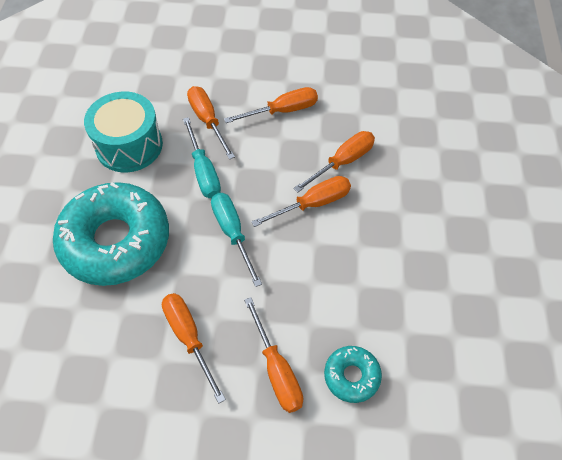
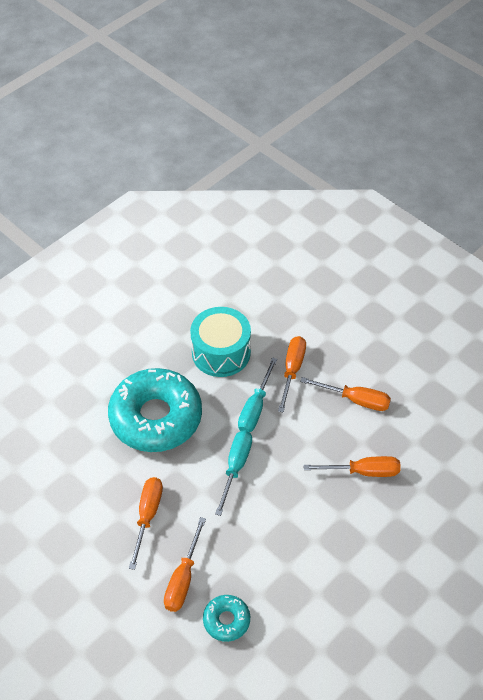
camera: 40 degrees right, 5 degrees down
orange screwdriver [251,176,351,227] -> none

